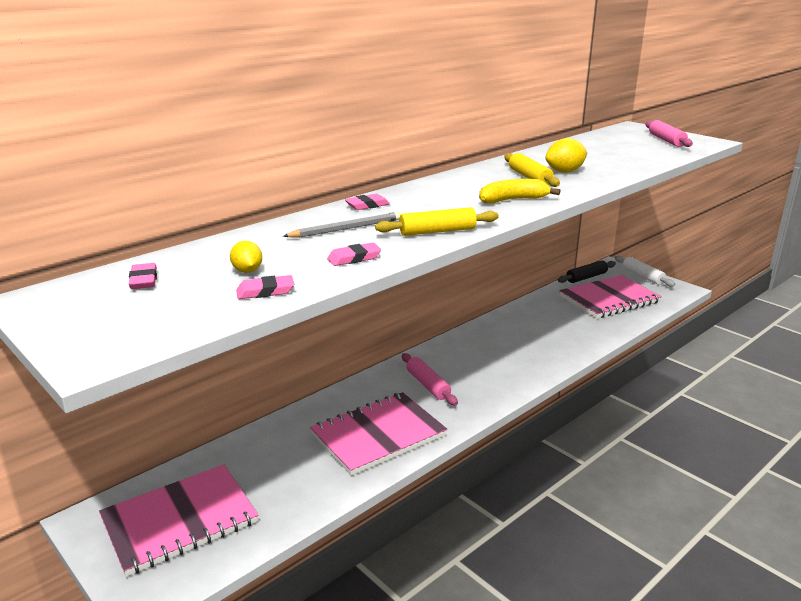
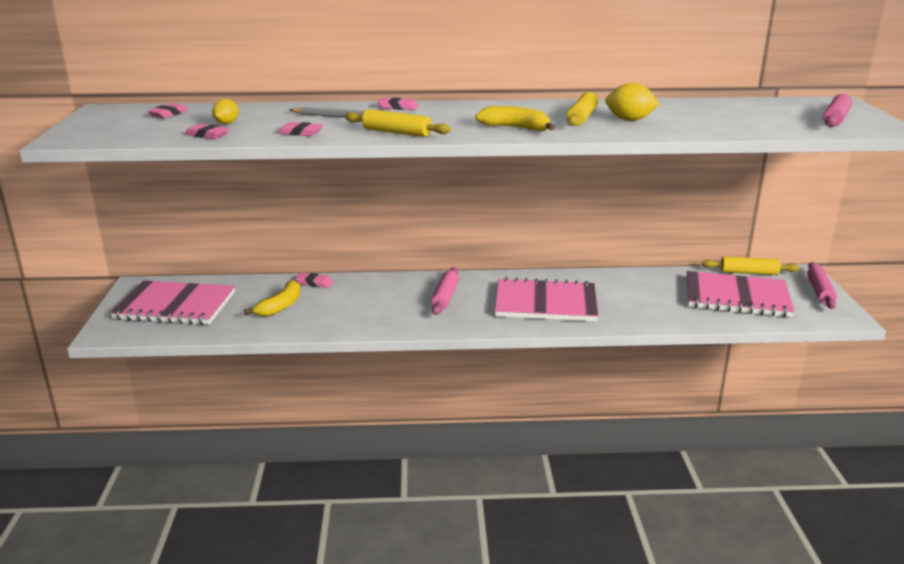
camera: 40 degrees right, 0 degrees up
pink notebook [310,392,447,476] -> pink notebook moved to [495,277,598,322]
black rolling pin [558,260,616,283] -> yellow rolling pin [702,256,799,275]
white rolling pin [615,255,675,287] -> pink rolling pin [807,262,837,309]
none -> yellow banana [244,280,301,317]
none -> pink eraser [295,273,333,288]

